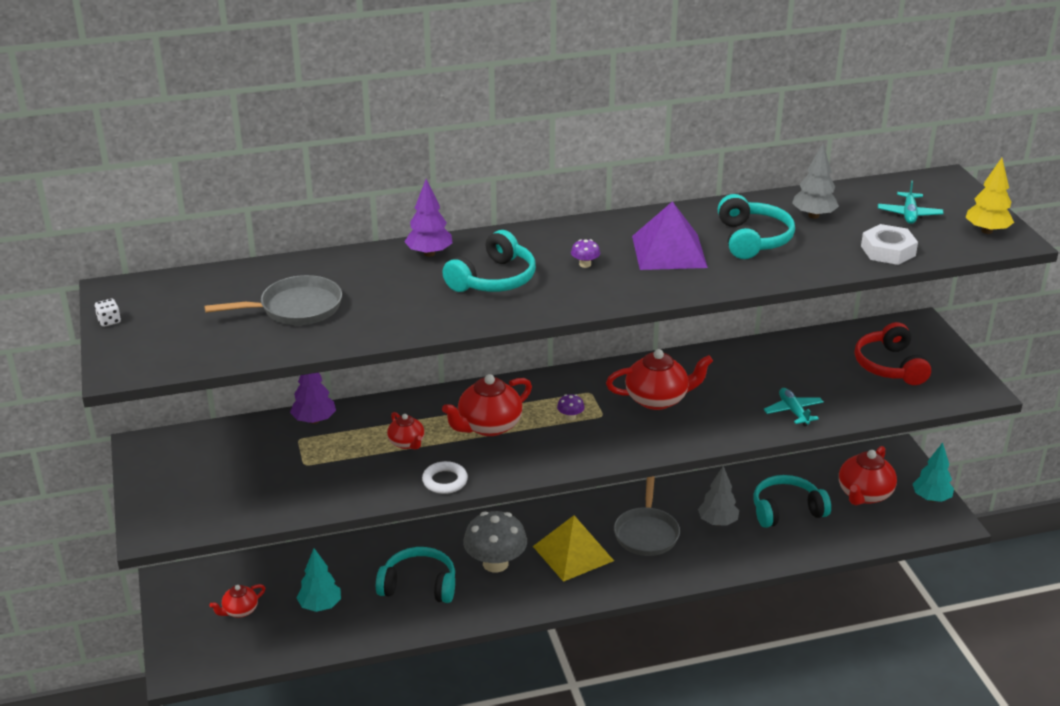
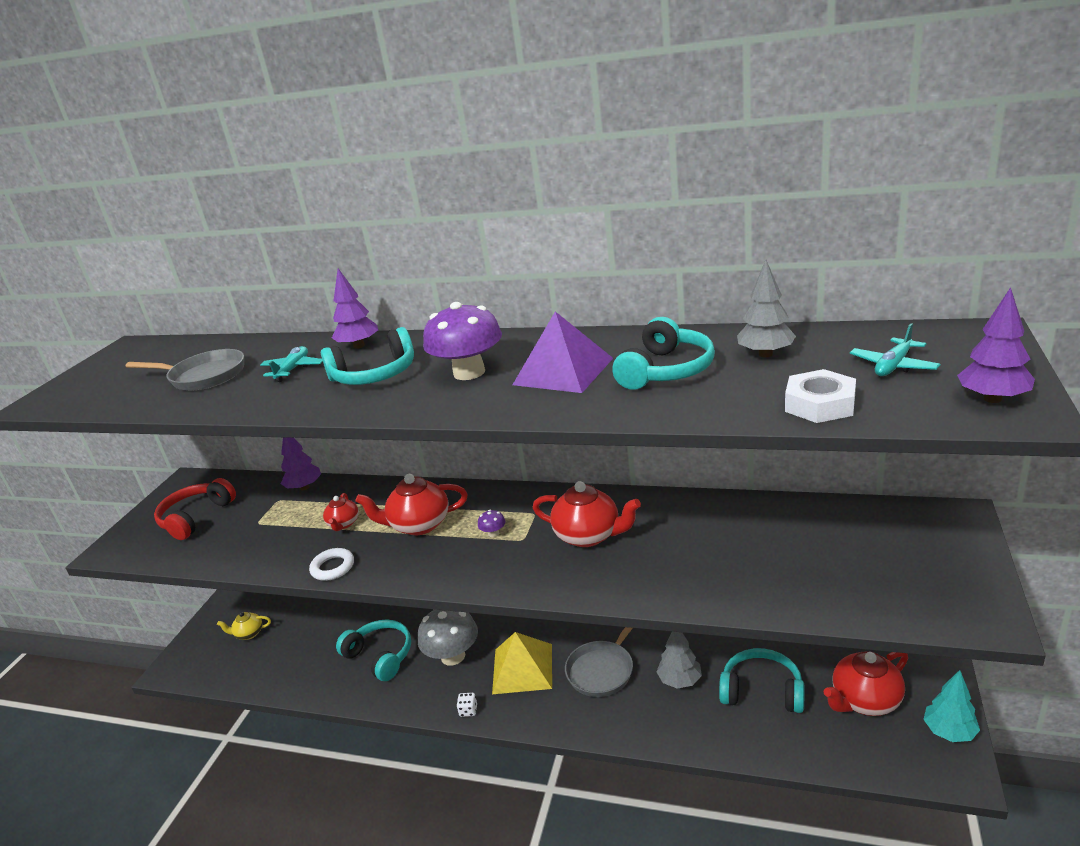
camera: 35 degrees right, 5 degrees down
white dice [95,299,121,327] -> white dice moved to [457,693,477,717]
red teapot [209,584,265,618] -> yellow teapot [217,612,271,640]
turquoise tree [297,548,341,612] -> none
purple mushroom [571,239,600,268] -> purple mushroom [423,302,502,380], size x2.45
turquoise plane [764,388,824,426] -> turquoise plane moved to [260,346,323,382]
red headphones [855,322,931,385] -> red headphones moved to [154,478,236,540]
yellow tree [965,158,1014,234] -> purple tree [957,287,1035,403]

